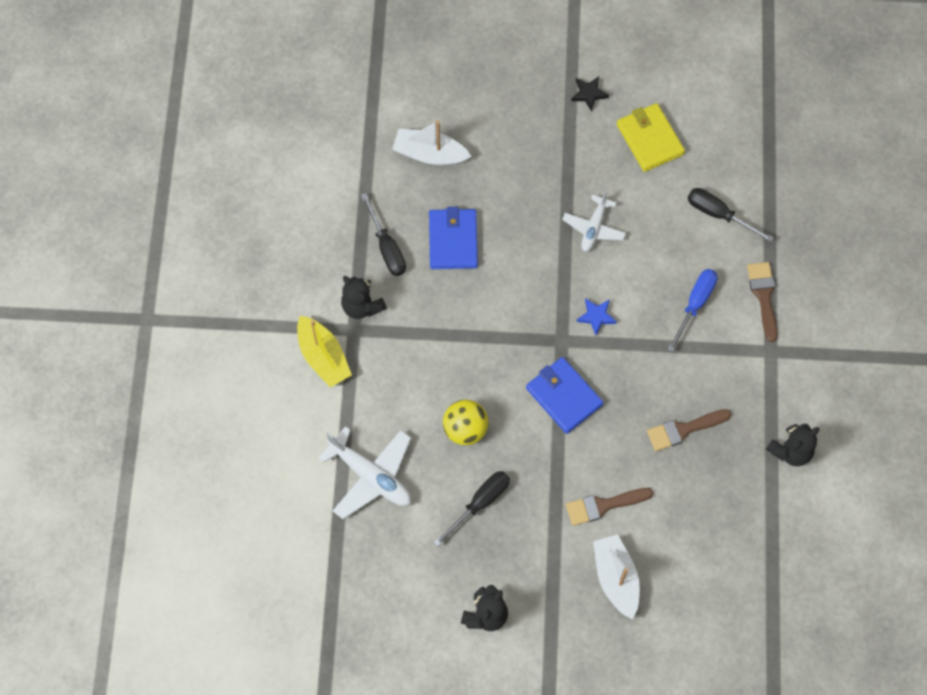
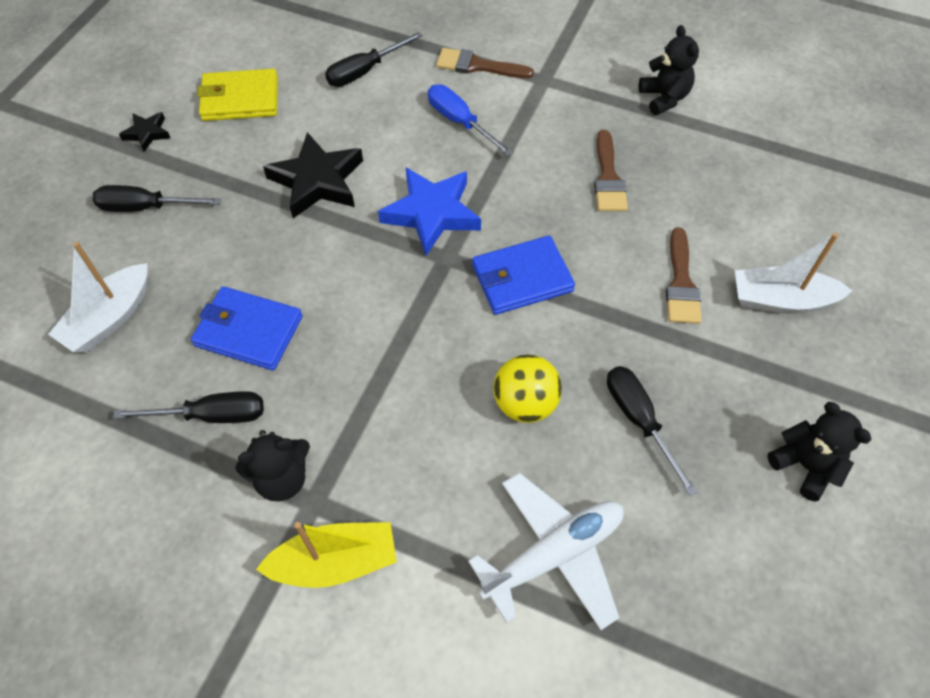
camera: 70 degrees left, 10 degrees down
white plane [562,191,626,252] -> black star [263,132,363,218]
blue star [577,298,617,335] -> blue star [378,168,481,256], size x1.96
none -> black screwdriver [93,185,221,212]

